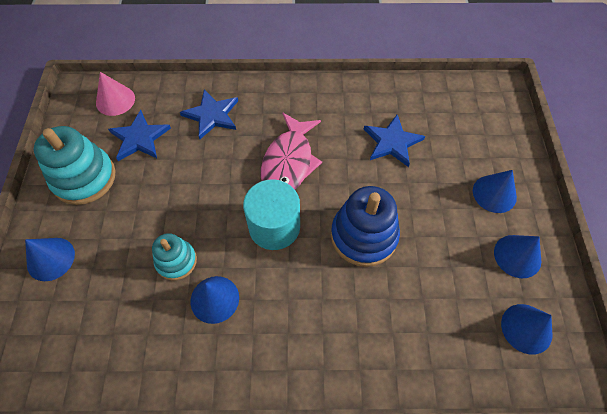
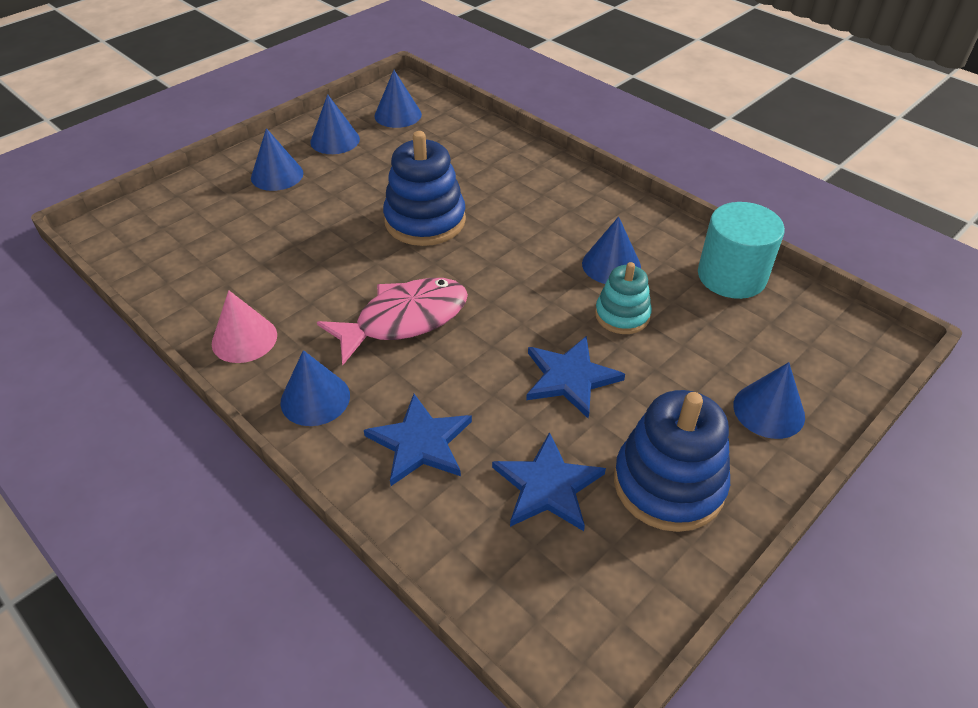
camera: 135 degrees left, 15 degrees down
turquoise stacking toy [34,126,116,205] -> blue stacking toy [614,390,730,532]
pink cone [96,72,135,116] -> pink cone moved to [212,290,277,363]
turquoise cylinder [243,179,300,250] -> turquoise cylinder moved to [698,202,785,299]
blue star [364,115,425,167] -> blue star moved to [526,336,625,418]
none -> blue cone [280,350,350,426]

